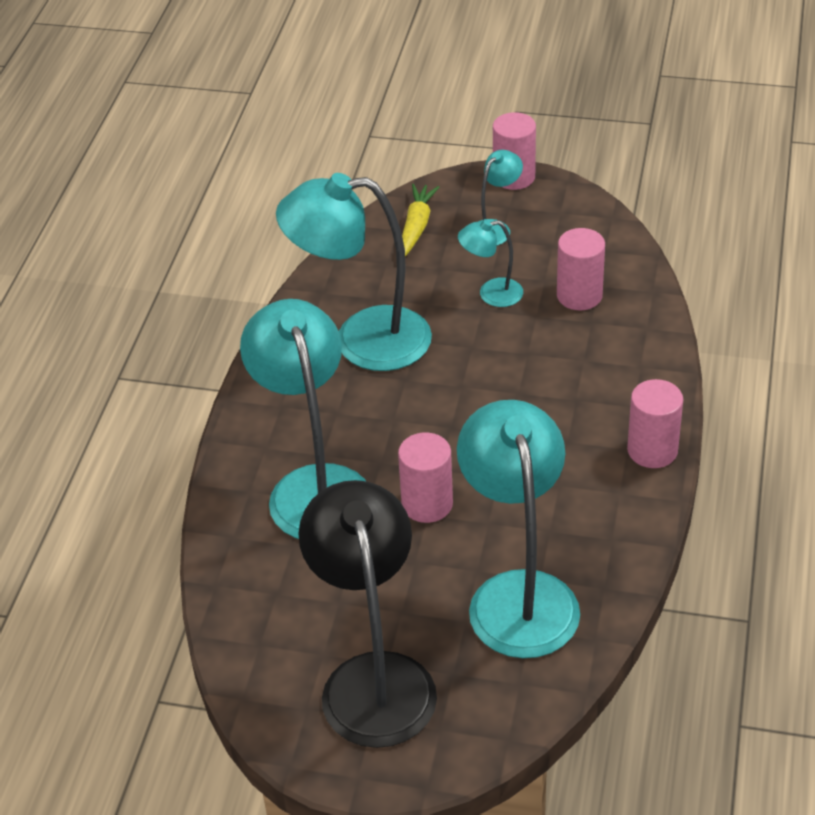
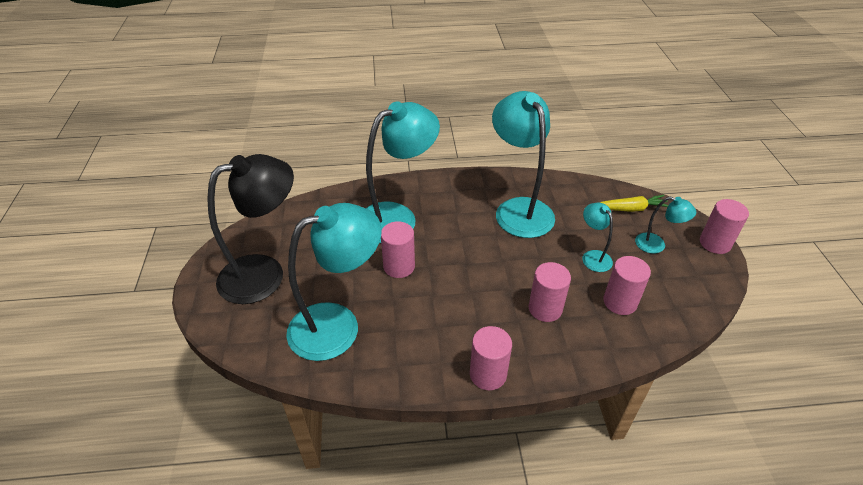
camera: 70 degrees right, 0 degrees up
none -> pink cylinder [529,262,571,322]

